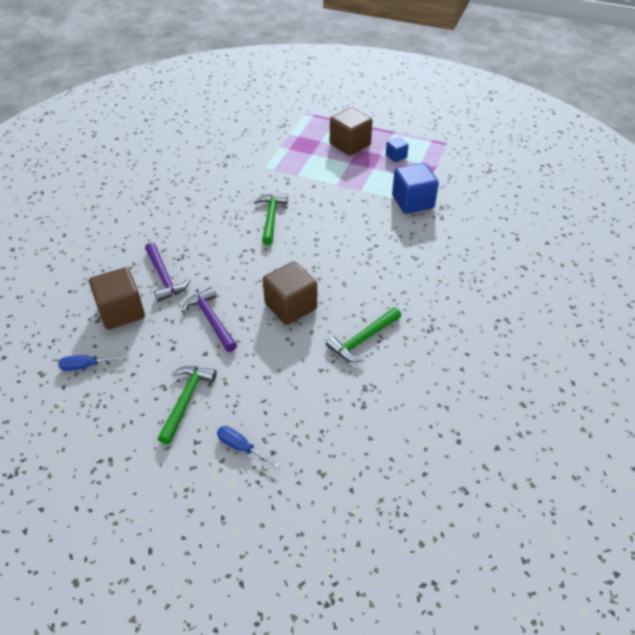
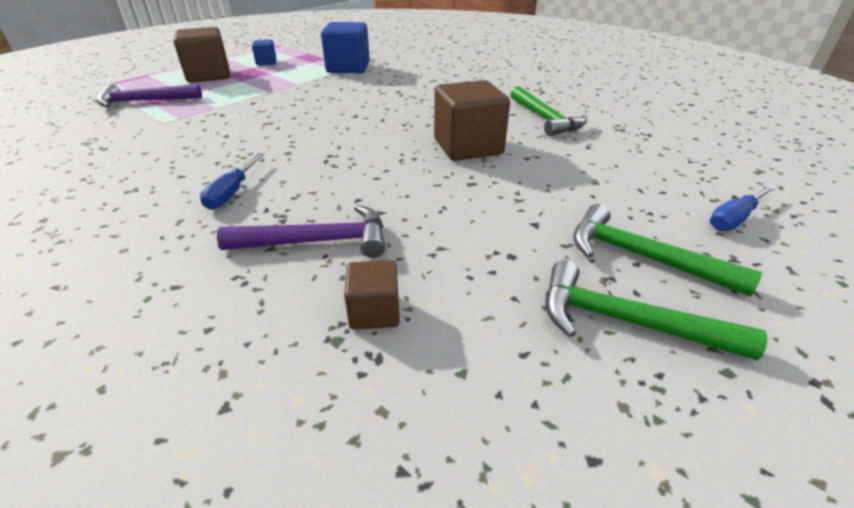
camera: 70 degrees left, 10 degrees down
blue screwdriver [58,355,128,371] -> blue screwdriver moved to [200,153,264,210]
brown cube [89,267,145,330] -> brown cube [344,260,400,330], size x0.51
purple hammer [181,287,237,352] -> purple hammer moved to [97,84,202,107]
green hammer [254,194,288,245] -> green hammer moved to [546,260,768,360]

